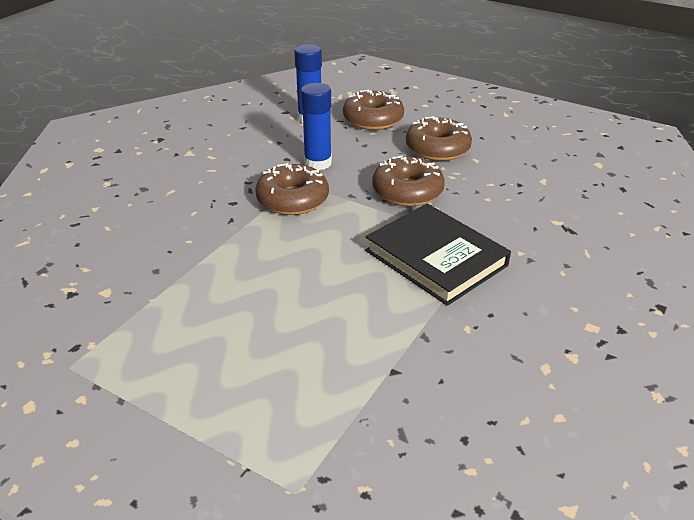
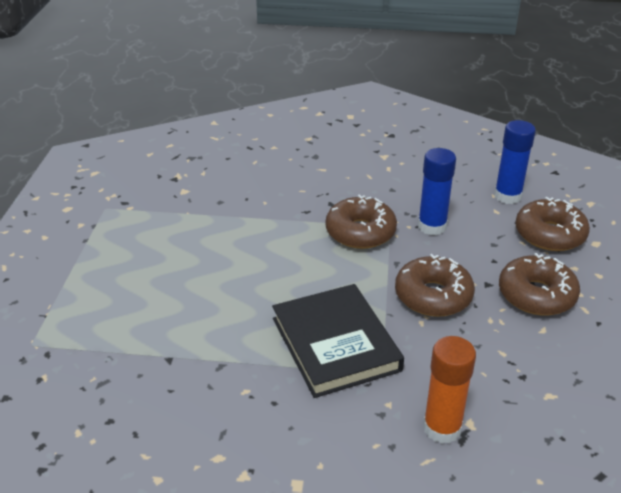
camera: 65 degrees right, 0 degrees up
black book [365,203,511,306] -> black book turned 45 degrees counterclockwise [272,284,404,398]
none -> orange glue stick [423,336,476,444]

